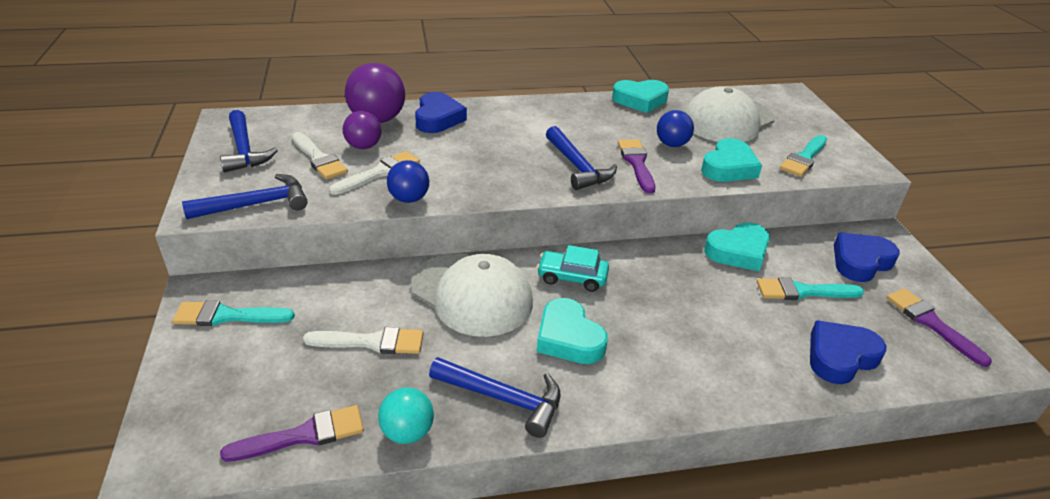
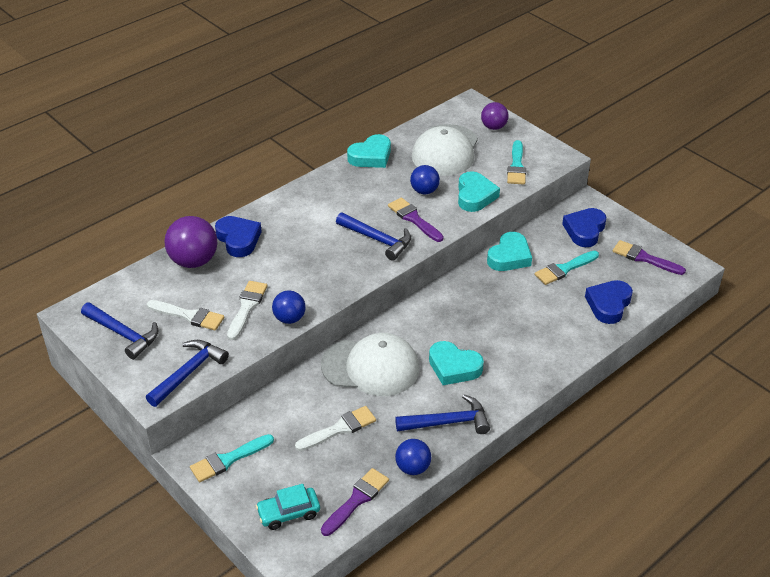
camera: 30 degrees left, 5 degrees up
purple ball [343,111,382,149] -> purple ball moved to [481,102,509,130]
turquoise ball [378,388,434,444] -> blue ball [395,439,431,475]
turquoise car [537,245,609,292] -> turquoise car moved to [256,484,320,530]

